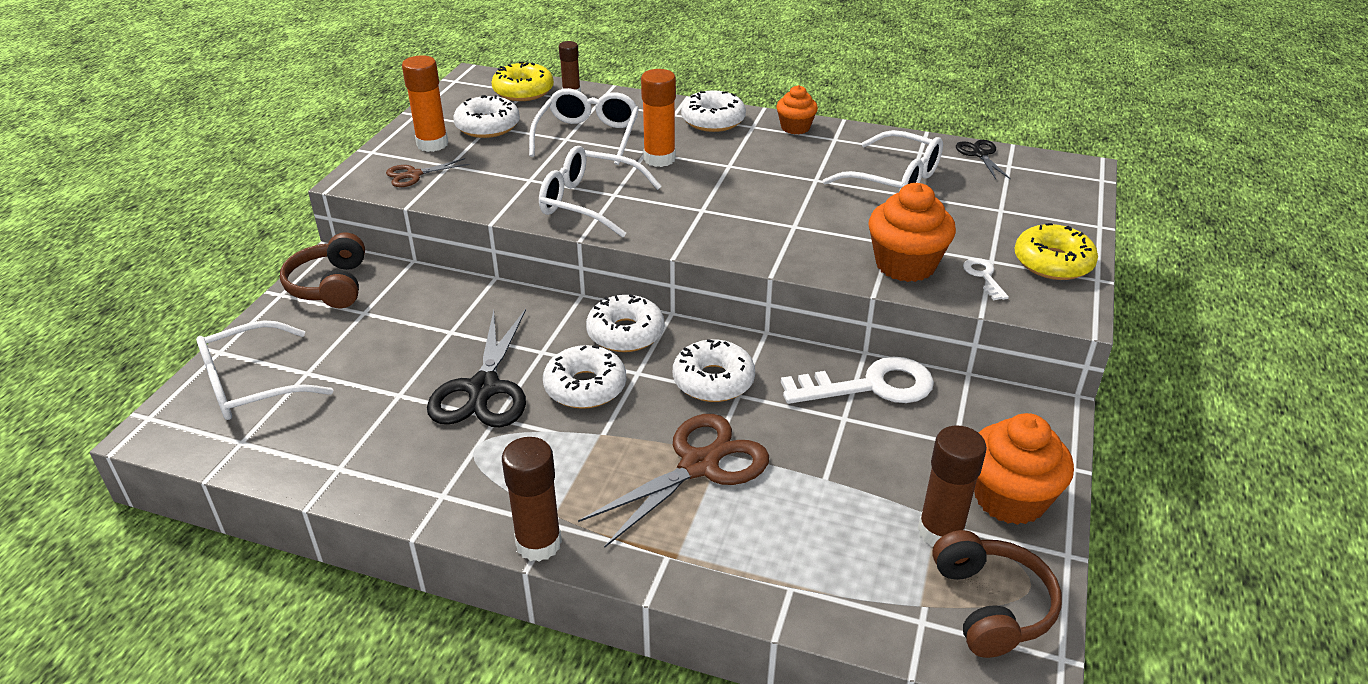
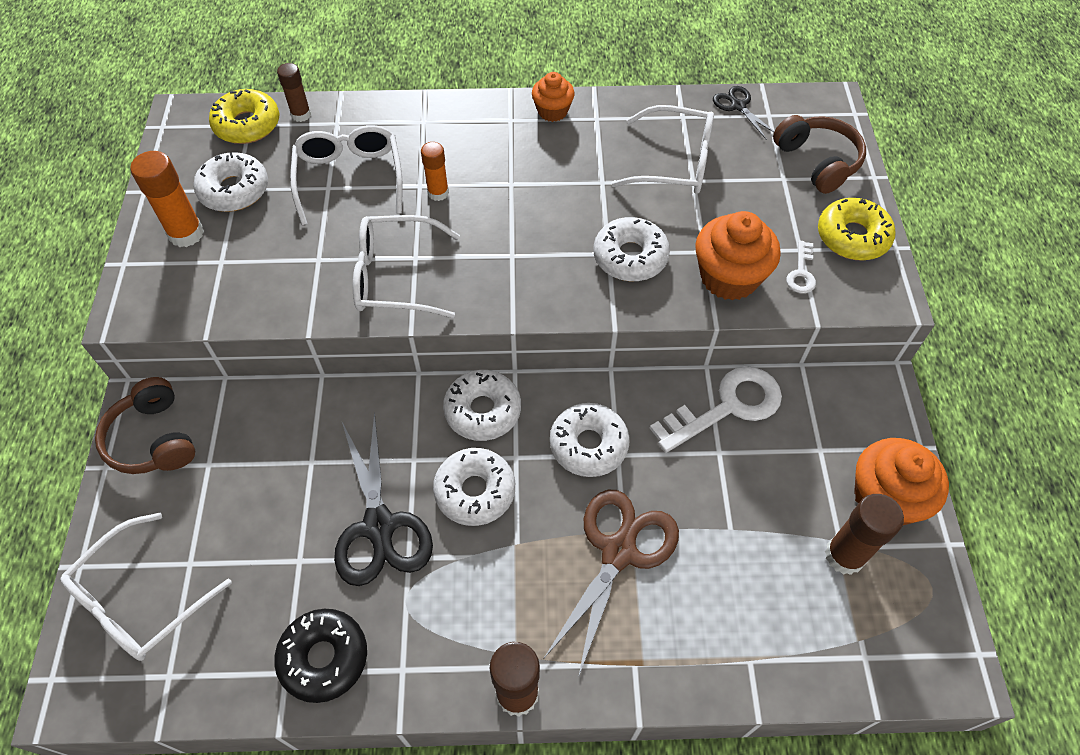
camera: 20 degrees left, 20 degrees up
brown scissors [386,158,470,187] -> none
orange glue stick [641,69,676,167] -> orange glue stick [421,142,449,201], size x0.63
white donut [681,90,746,132] -> white donut moved to [594,217,670,281]
brown headphones [932,530,1062,658] -> brown headphones moved to [773,115,866,194]
white key [963,258,1009,300] -> white key turned 135 degrees counterclockwise [786,241,816,293]
none -> black donut [274,609,367,703]

